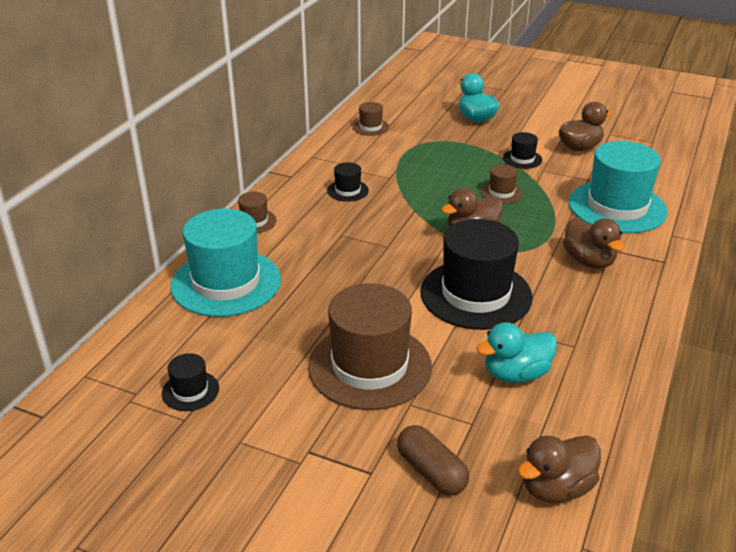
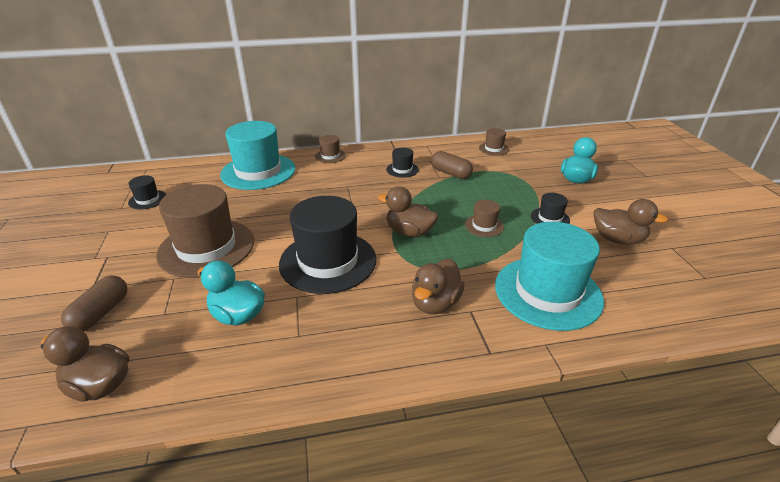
camera: 55 degrees right, 0 degrees up
none -> brown capsule [431,151,473,179]

